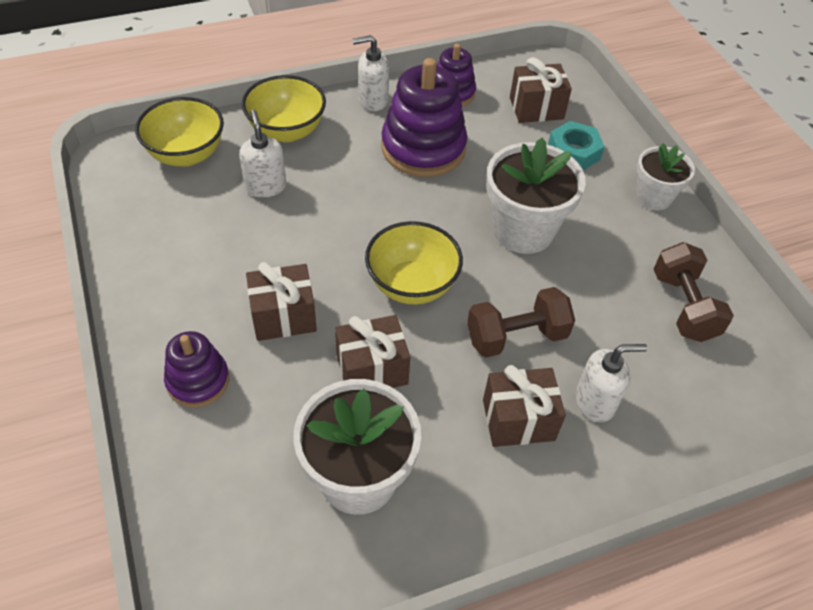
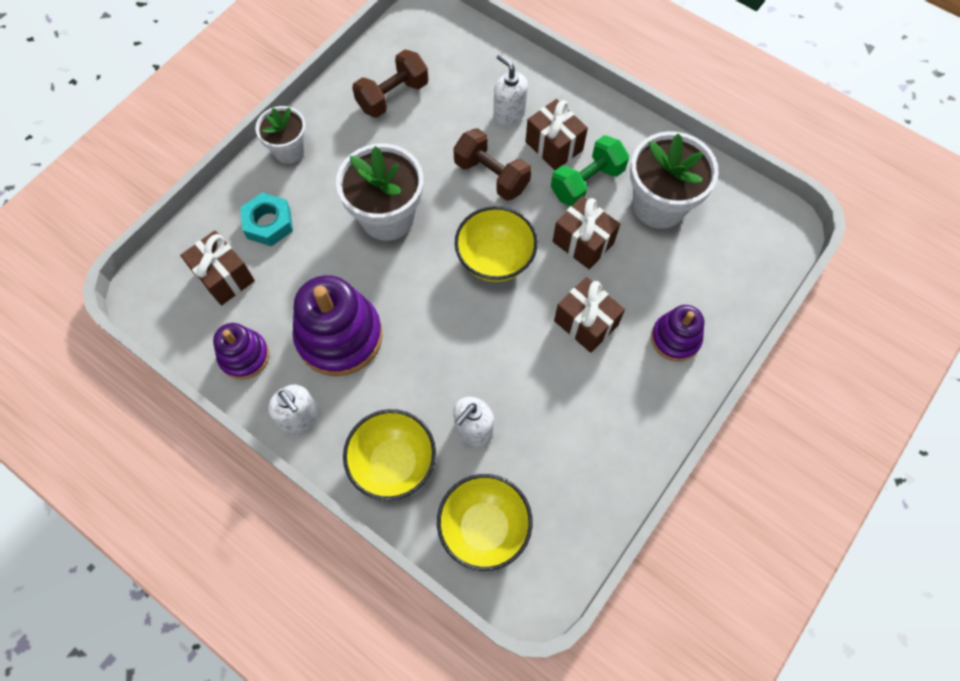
camera: 120 degrees left, 15 degrees up
none -> green dumbbell [551,135,629,206]

